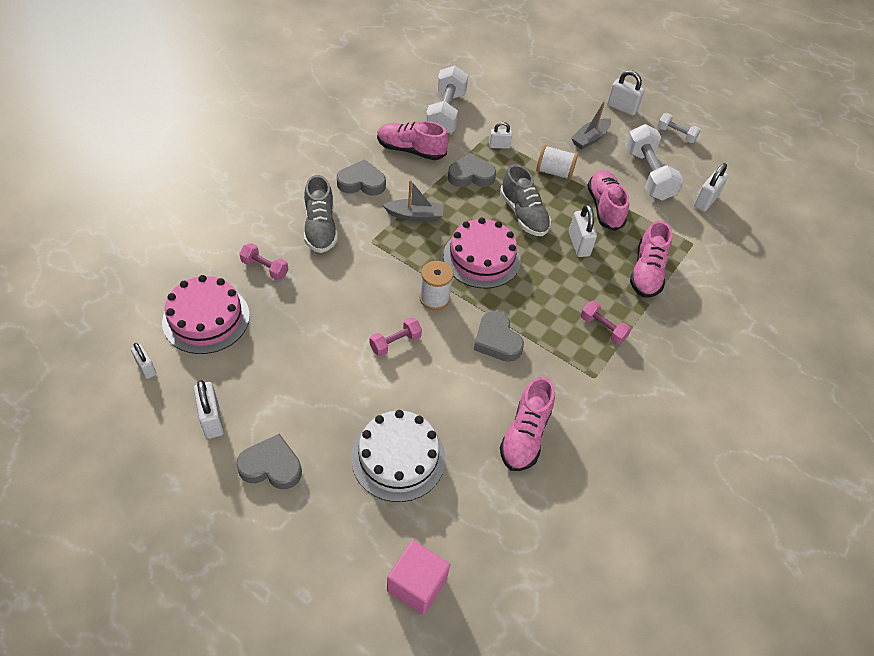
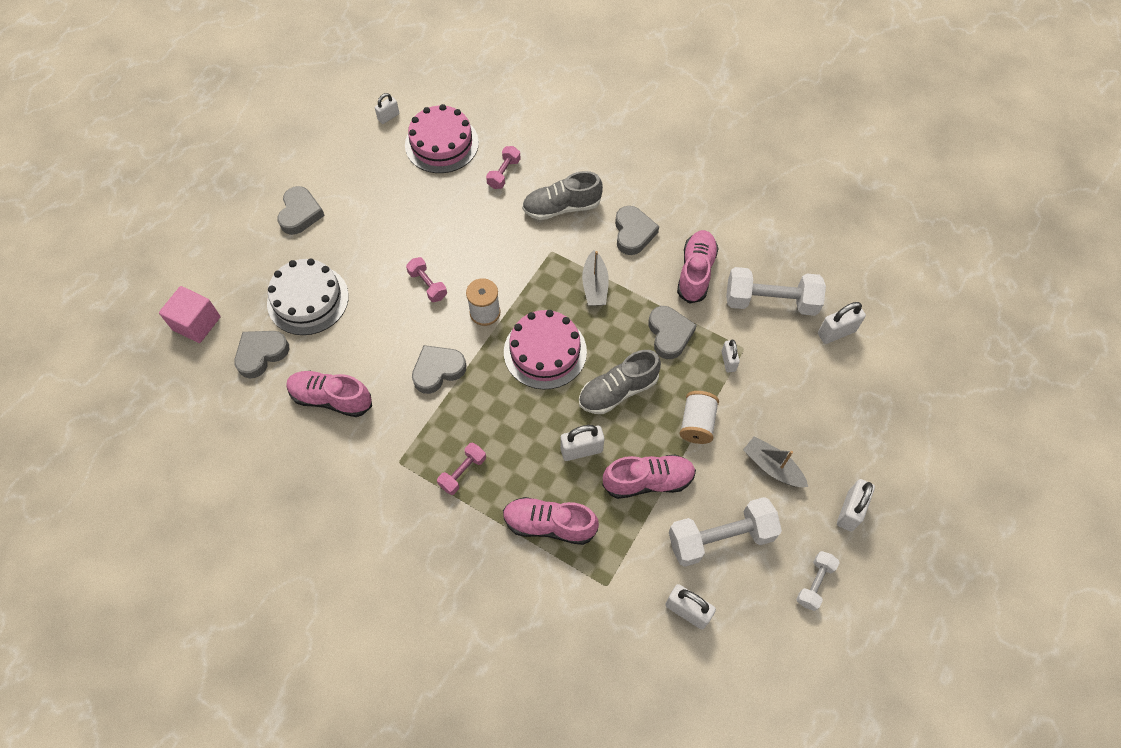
camera: 90 degrees right, 10 degrees up
white padlock [194,380,224,439] -> white padlock moved to [818,302,866,344]
none -> grey heart [234,331,289,378]

